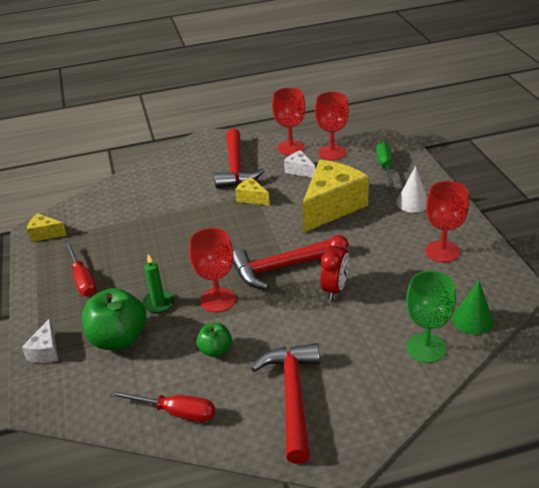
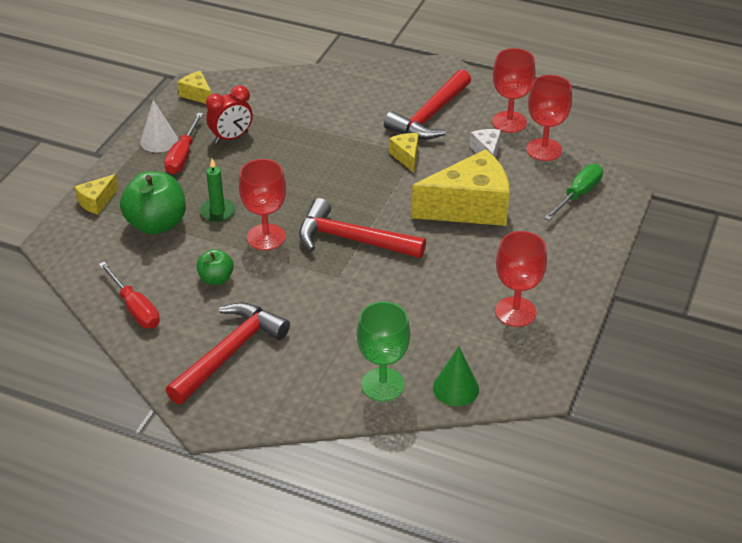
camera: 35 degrees right, 5 degrees up
white cheese [22,319,59,363] -> yellow cheese [74,174,118,215]
red clock [320,235,349,300] -> red clock moved to [206,85,253,144]
white cone [396,166,427,213] -> white cone moved to [140,100,178,152]

